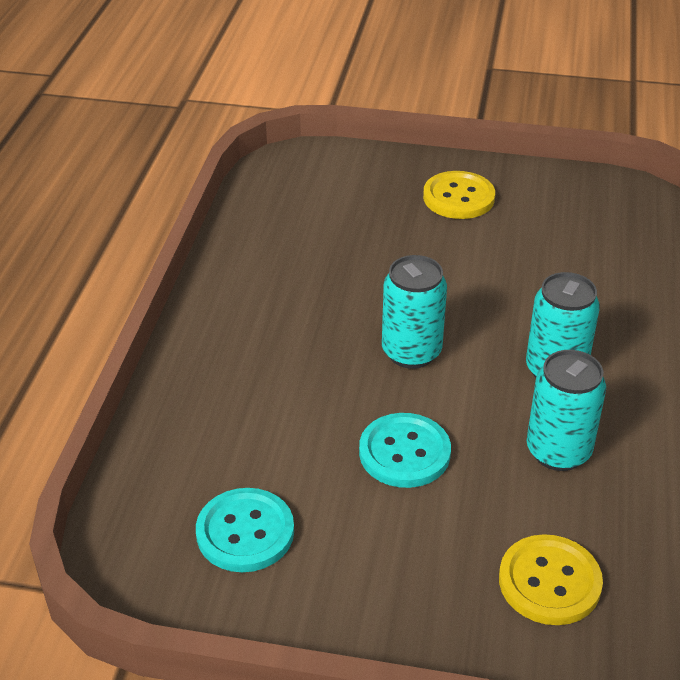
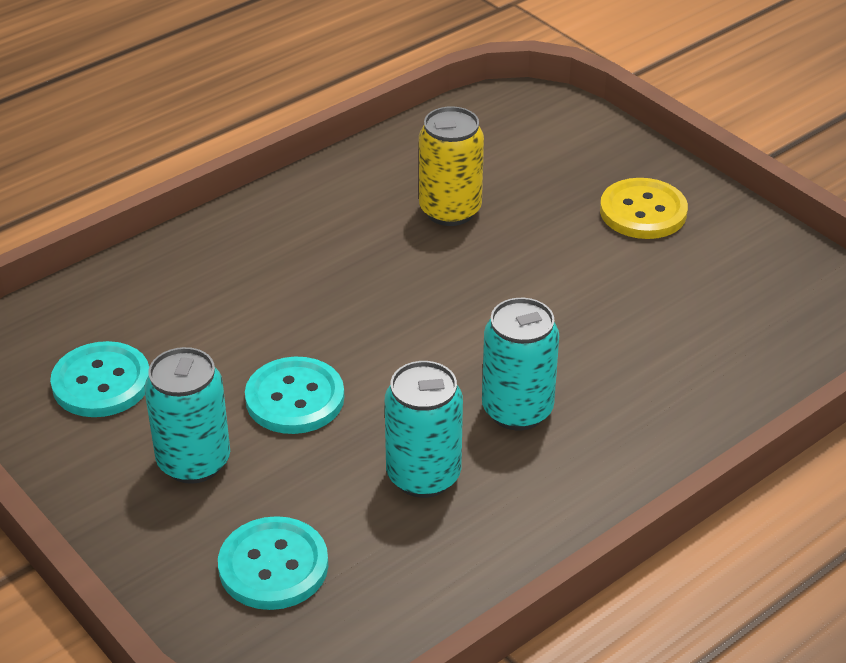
camera: 40 degrees right, 0 degrees up
turquoise can [382,255,447,369] -> turquoise can moved to [145,347,230,484]
yellow button [499,534,603,625] -> turquoise button [218,516,328,610]
none -> yellow can [419,106,484,226]

